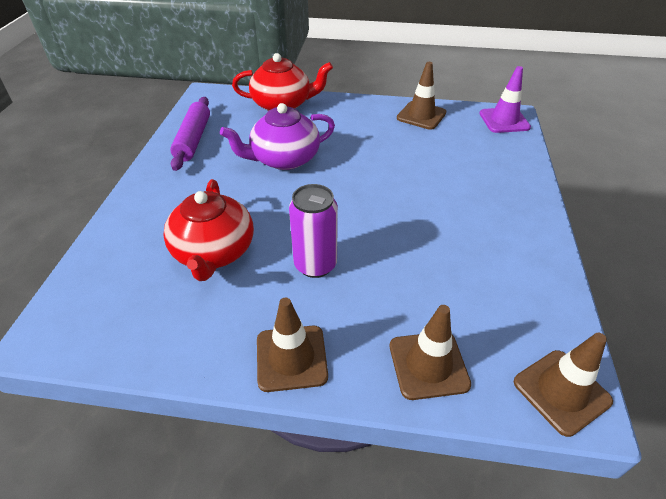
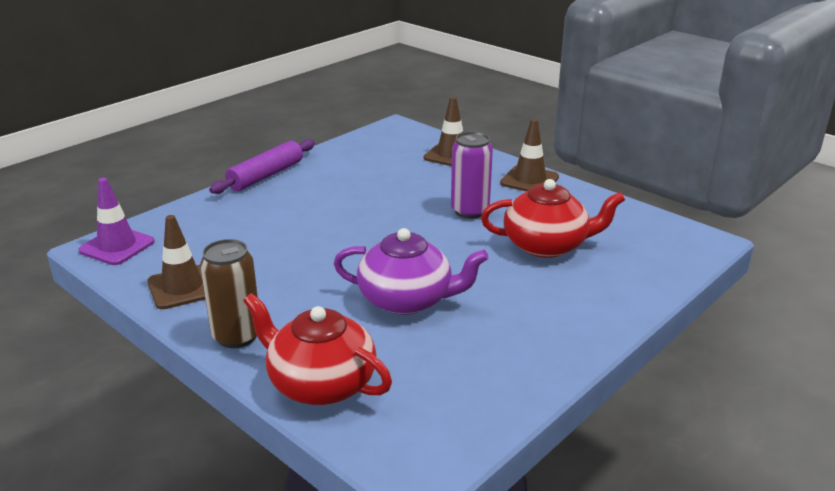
camera: 145 degrees left, 15 degrees down
red teapot [163,179,254,281] -> red teapot turned 60 degrees clockwise [481,179,625,258]
purple rolling pin [170,97,210,171] -> purple rolling pin moved to [209,139,315,194]
brown traffic cone [514,333,613,437] -> none
none -> brown can [200,239,258,348]

